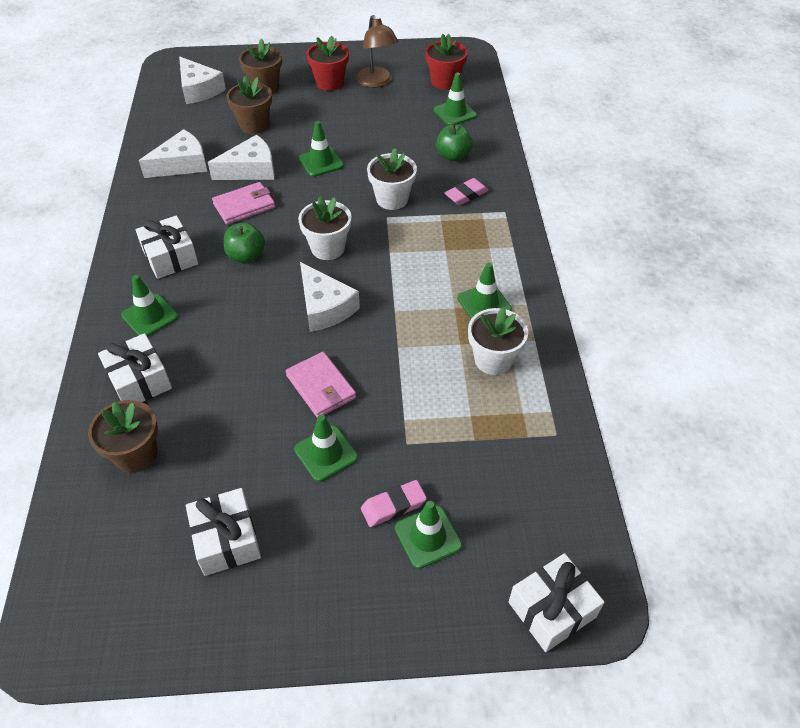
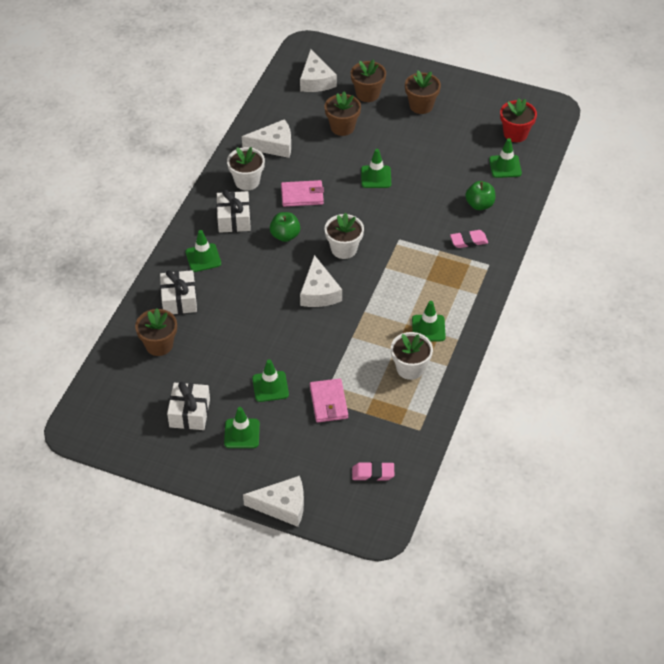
camera: 25 degrees right, 0 degrees up
white cheese [208,135,275,180] -> white cheese moved to [243,476,304,527]
pink wallet [286,352,356,417] -> pink wallet moved to [310,378,348,423]
red flower pot [306,36,349,91] -> brown flower pot [405,70,441,114]
brown lamp [356,15,398,88] -> none
pink eraser [361,480,427,527] -> pink eraser moved to [352,462,394,481]
white flower pot [367,148,417,210] -> white flower pot moved to [227,147,265,191]
green traffic cone [395,501,462,569] -> green traffic cone moved to [224,407,260,448]
white gift [509,553,605,652] -> none

